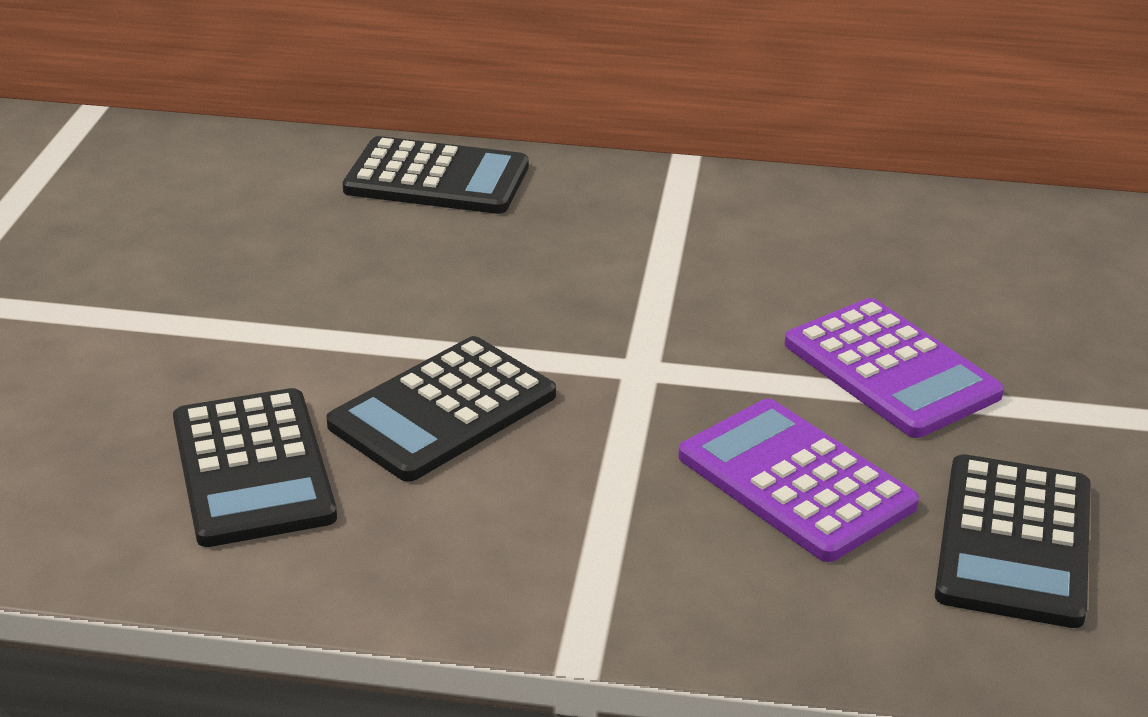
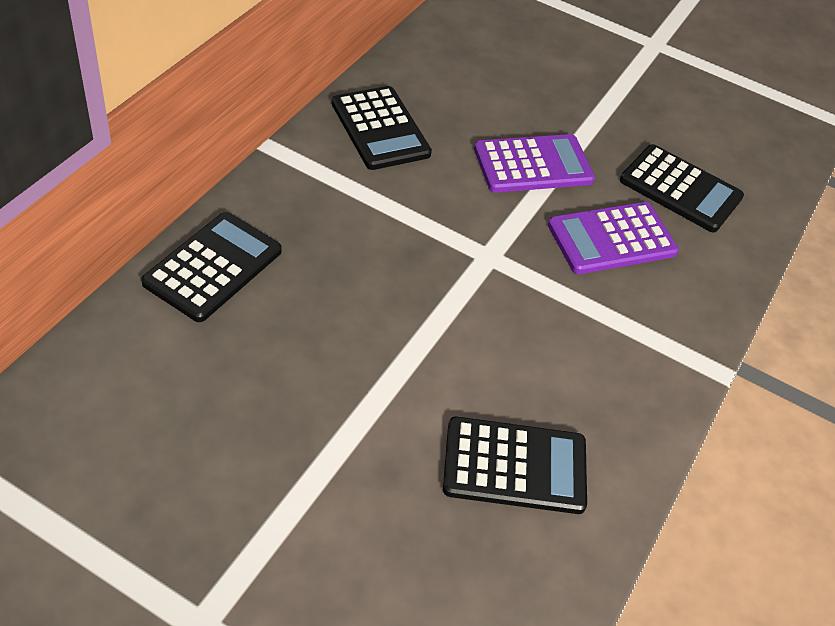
camera: 75 degrees left, 15 degrees up
black calculator [326,336,556,482] -> black calculator moved to [332,86,432,170]

